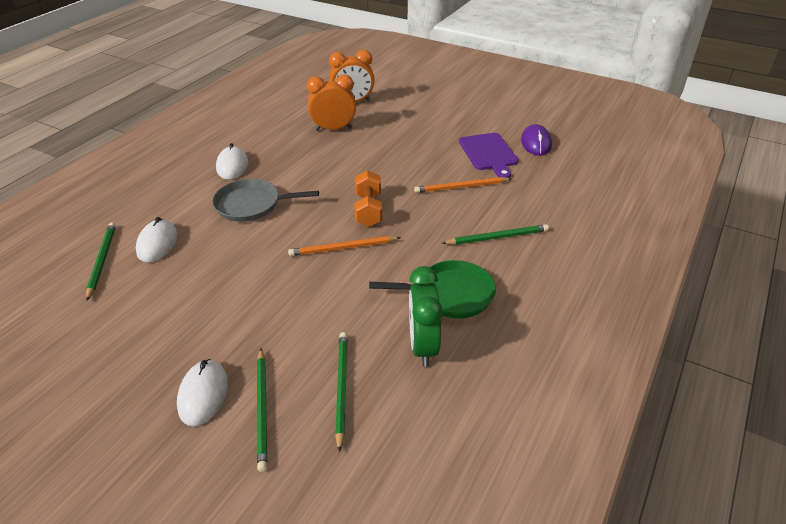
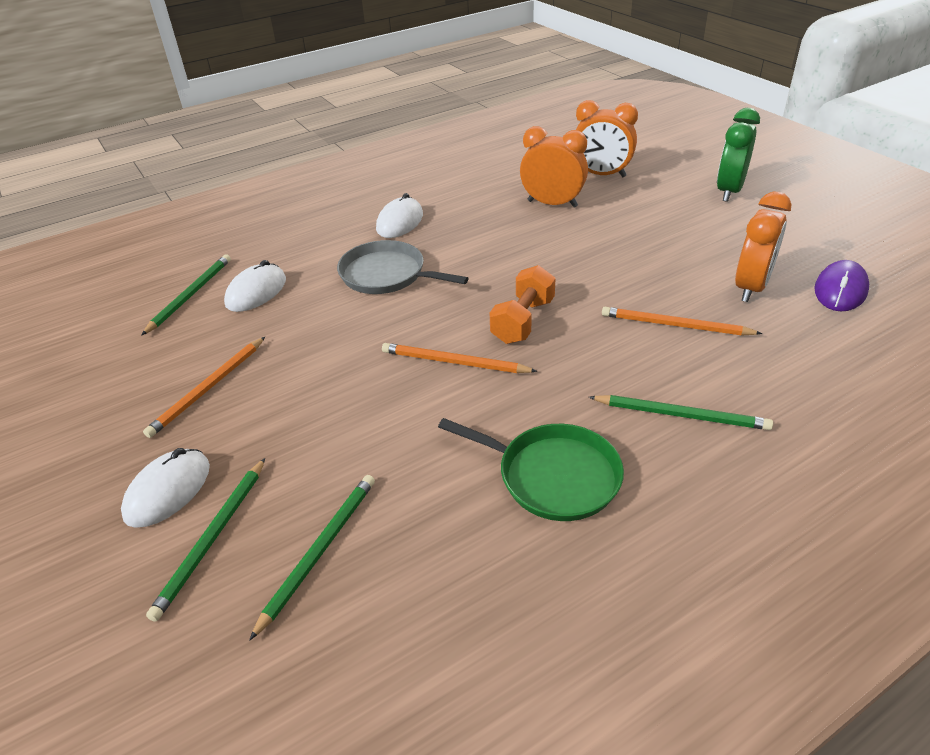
camera: 30 degrees right, 0 degrees up
green clock [409,266,443,367] -> green clock moved to [717,108,760,202]
purple cutting board [459,133,518,178] -> orange clock [735,192,792,302]
none -> orange pencil [143,337,265,438]

